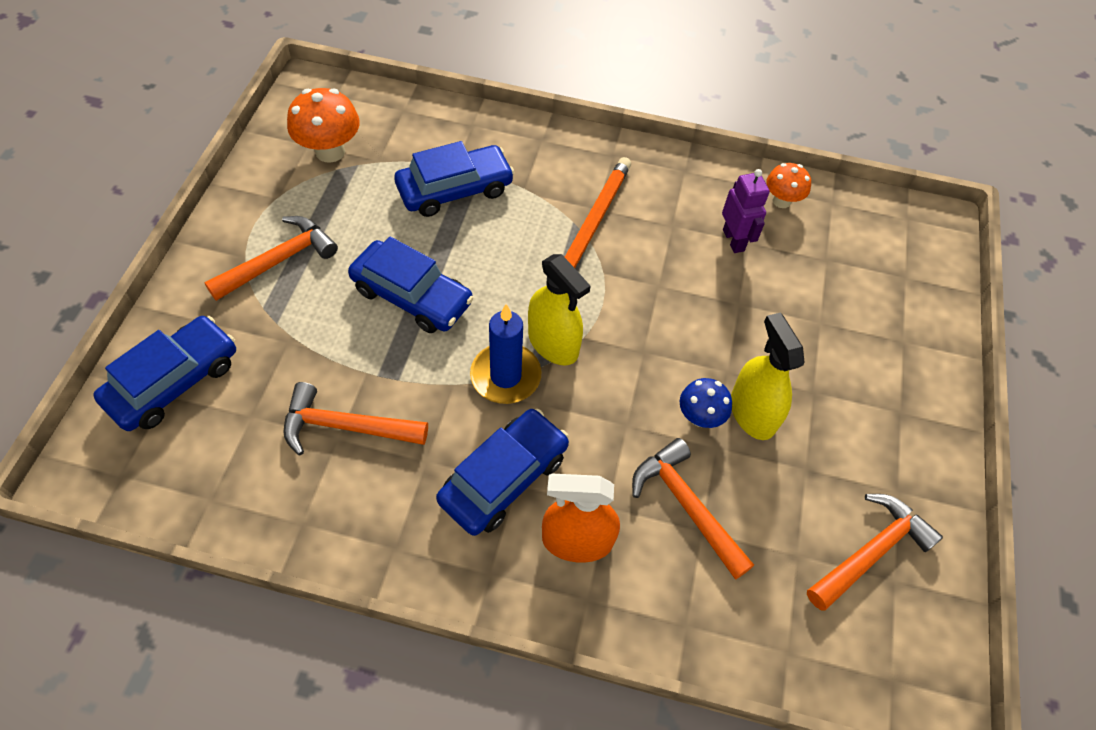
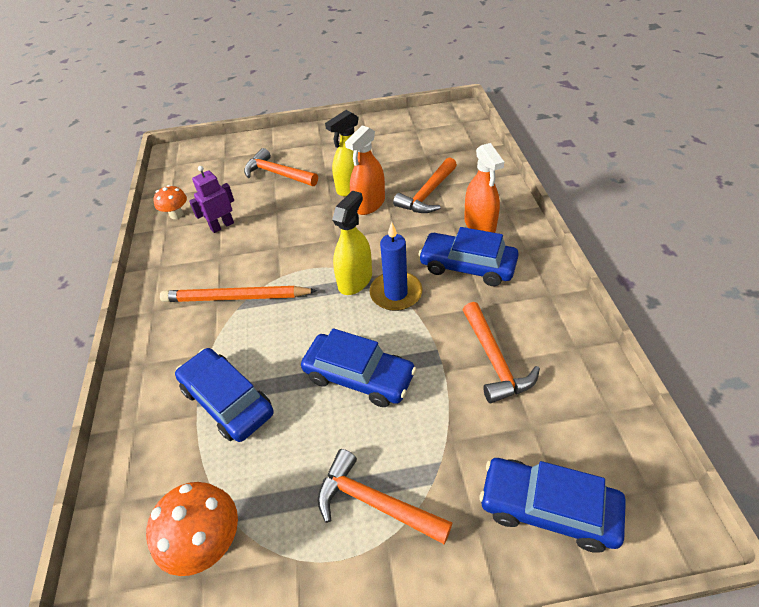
camera: 105 degrees left, 10 degrees down
blue car [348,237,474,333] -> blue car turned 105 degrees clockwise [301,328,416,407]
blue mushroom [680,378,732,428] -> orange spray bottle [345,125,385,215]
orange hammer [807,494,943,611] -> orange hammer moved to [244,148,318,186]

